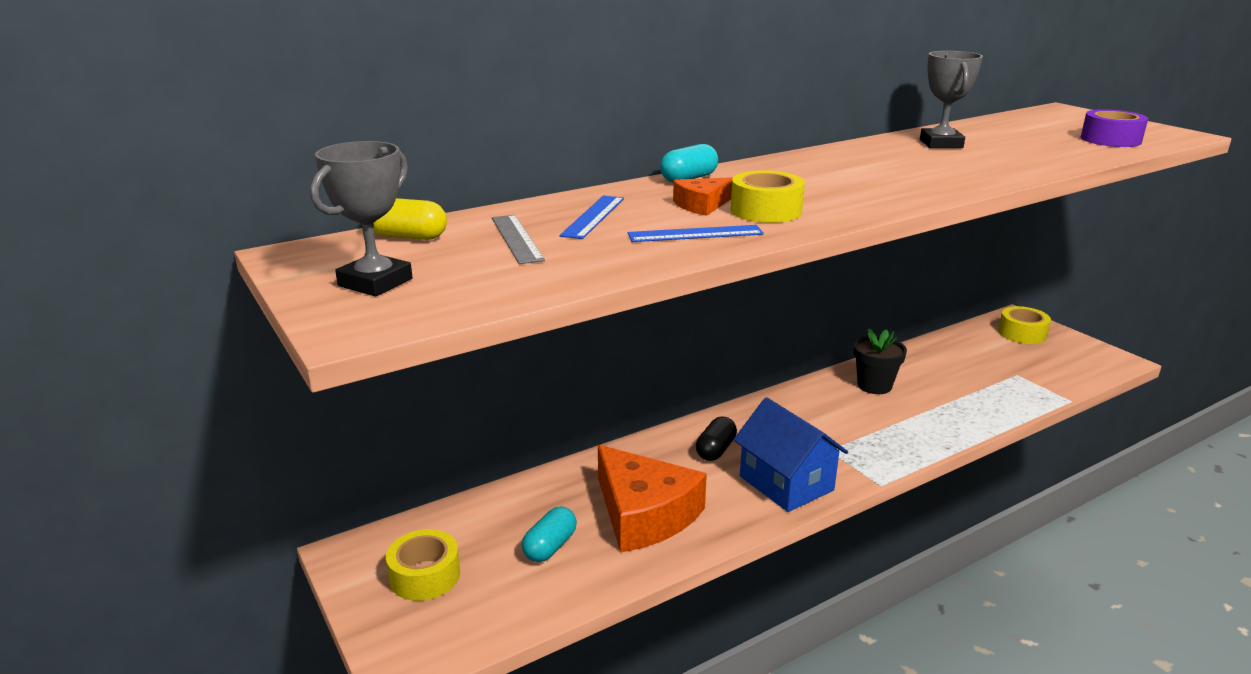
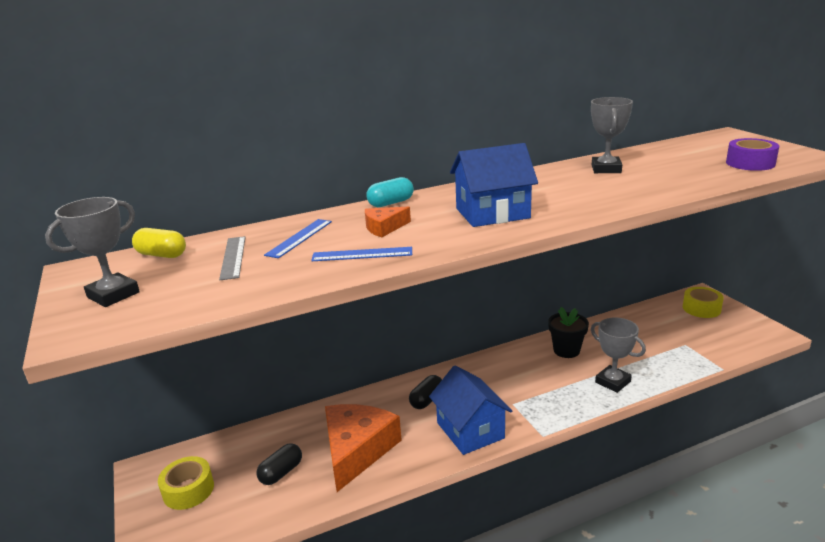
camera: 10 degrees right, 0 degrees up
turquoise capsule [522,506,577,562] -> black capsule [256,443,302,485]
orange cheese [598,445,707,552] -> orange cheese turned 135 degrees counterclockwise [325,404,402,492]
yellow tape [731,170,805,223] -> none
none -> blue house [450,143,538,227]
none -> grey trophy [591,318,646,393]

